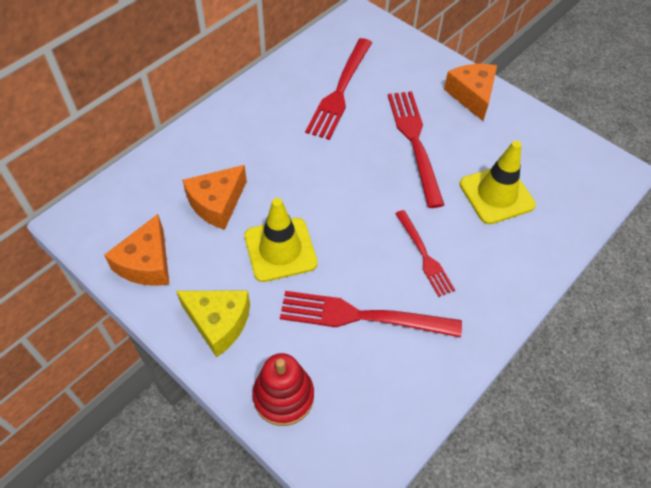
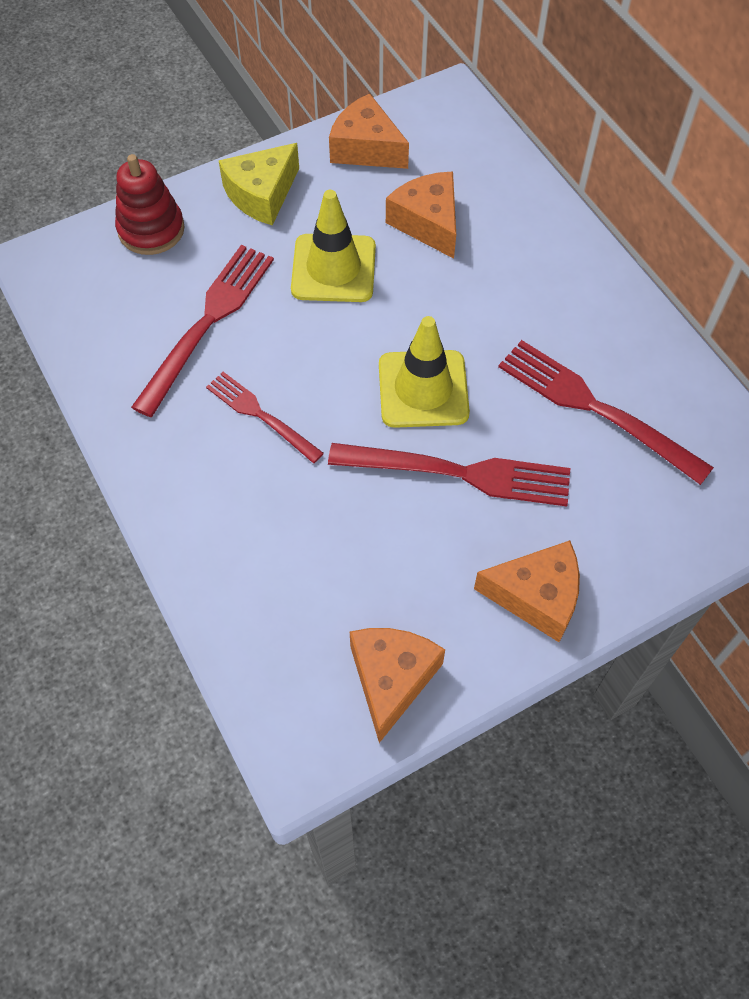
camera: 110 degrees right, 5 degrees up
red fork [395,210,455,297] -> red fork turned 45 degrees clockwise [206,372,324,463]
yellow traffic cone [460,141,536,224] -> yellow traffic cone moved to [379,316,470,428]
none -> orange cheese [350,628,445,743]

